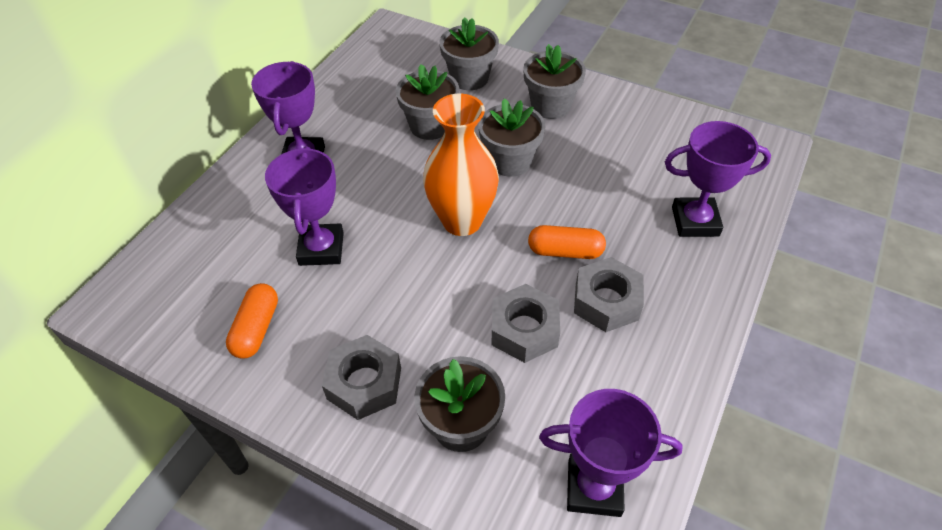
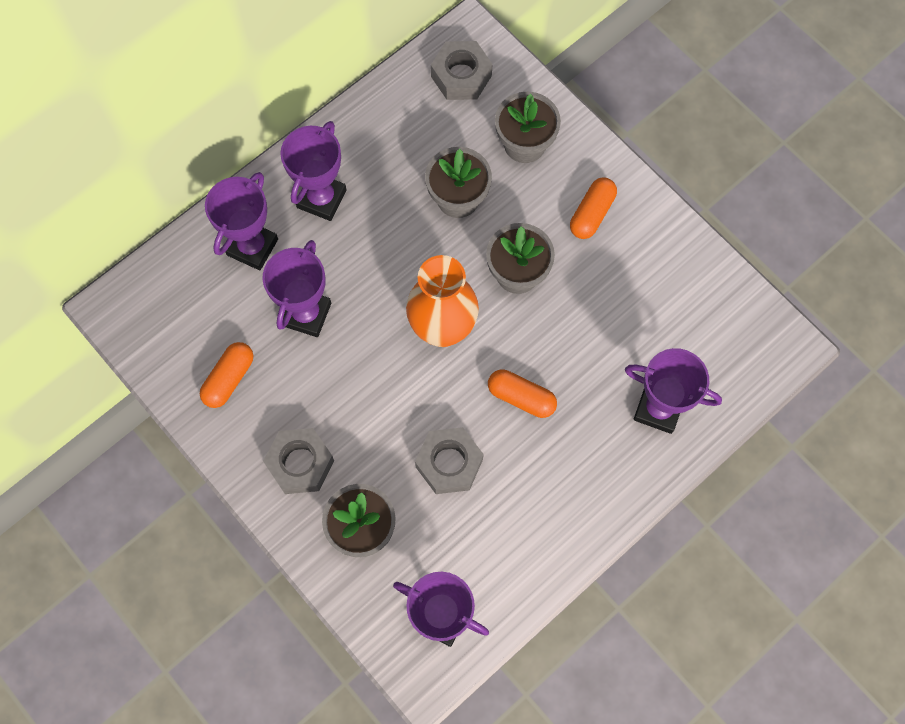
camera: 20 degrees right, 20 degrees up
grey flower pot [523,44,586,119] -> orange capsule [570,177,617,239]
grey nut [574,257,644,332] -> grey nut moved to [431,41,492,100]
none -> purple trophy [205,172,278,270]

